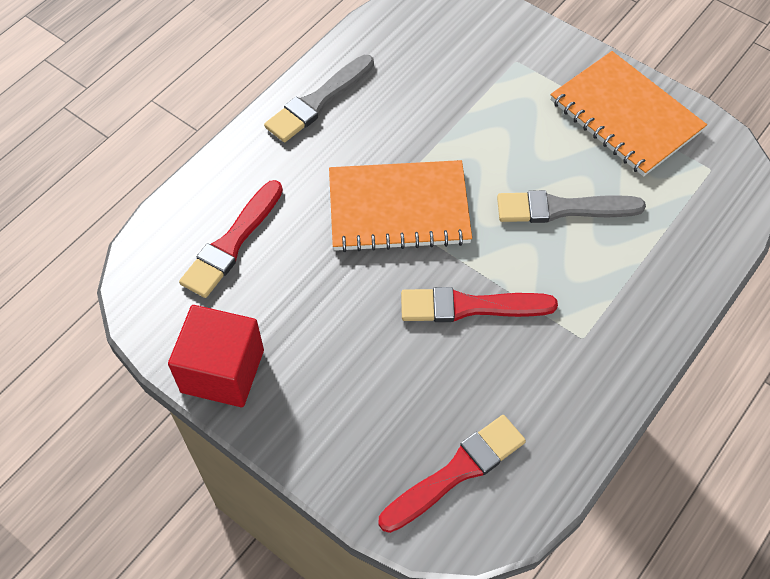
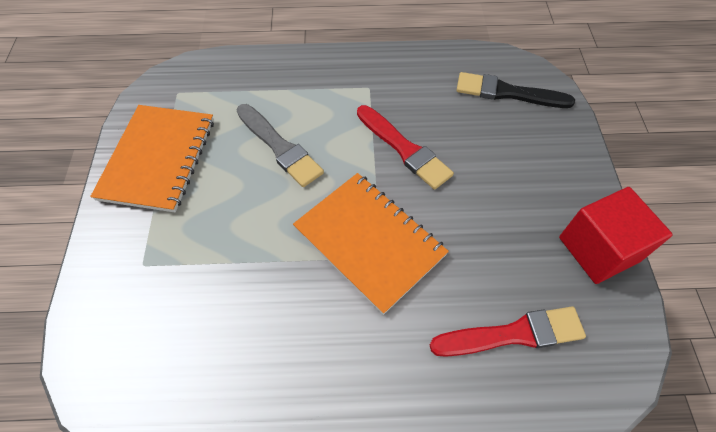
camera: 130 degrees left, 0 degrees up
grey brush [264,55,374,142] -> none
red brush [379,415,526,533] -> black brush [457,72,575,108]

